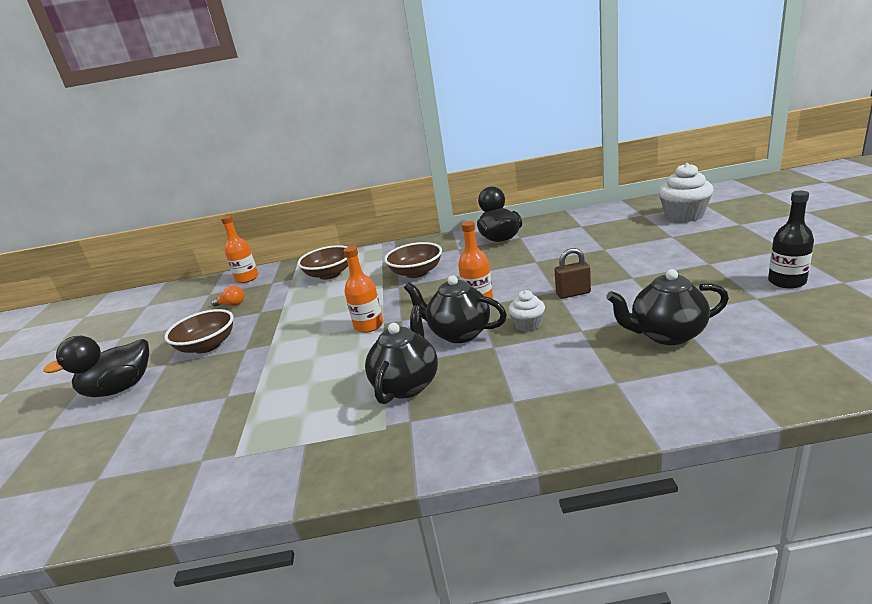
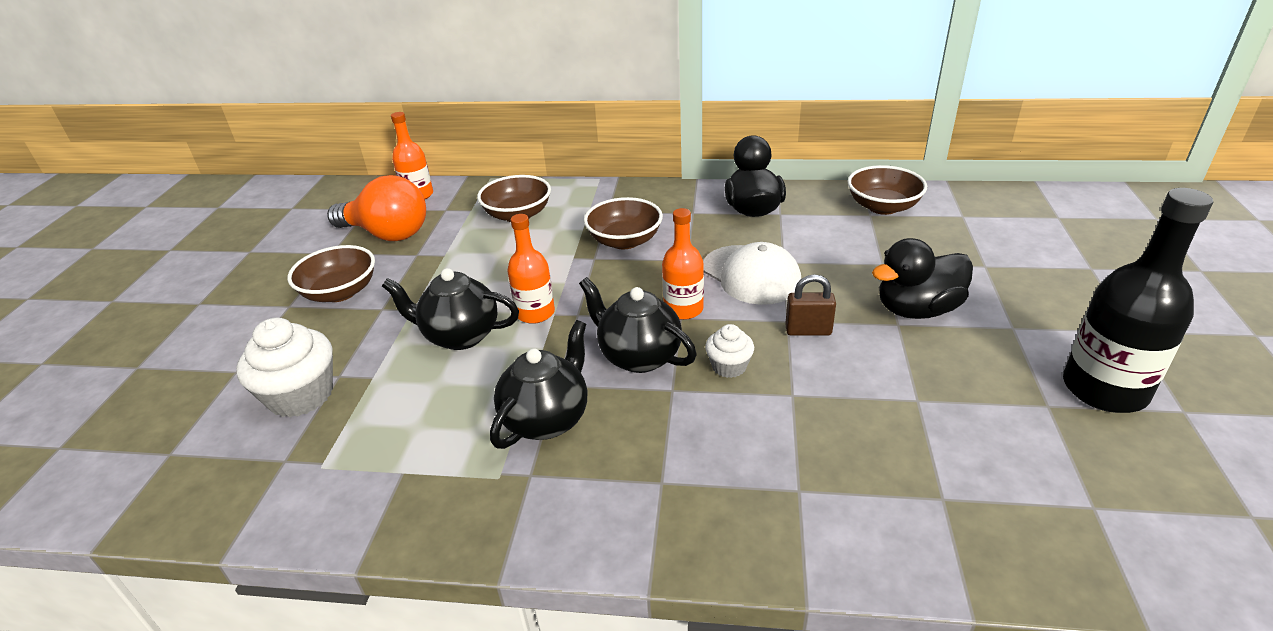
camera: 10 degrees right, 10 degrees up
black duck [43,336,149,397] -> black duck moved to [872,238,973,319]
orange light bulb [211,286,244,306] -> orange light bulb [327,175,426,241], size x2.43
black teapot [606,269,729,345] -> black teapot moved to [382,268,519,350]
white cupcake [658,163,713,222] -> white cupcake moved to [236,317,333,418]
black bottle [768,191,814,288] -> black bottle [1063,188,1213,413], size x1.65
none -> white cap [703,242,801,305]
none -> brown bowl [848,165,927,215]

